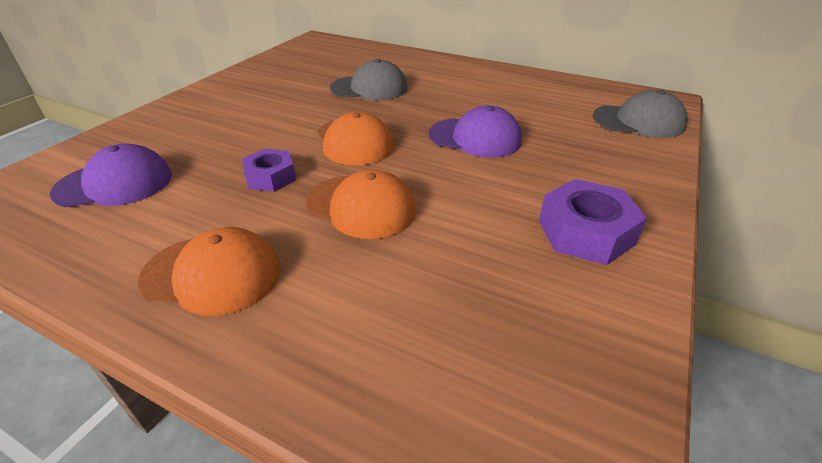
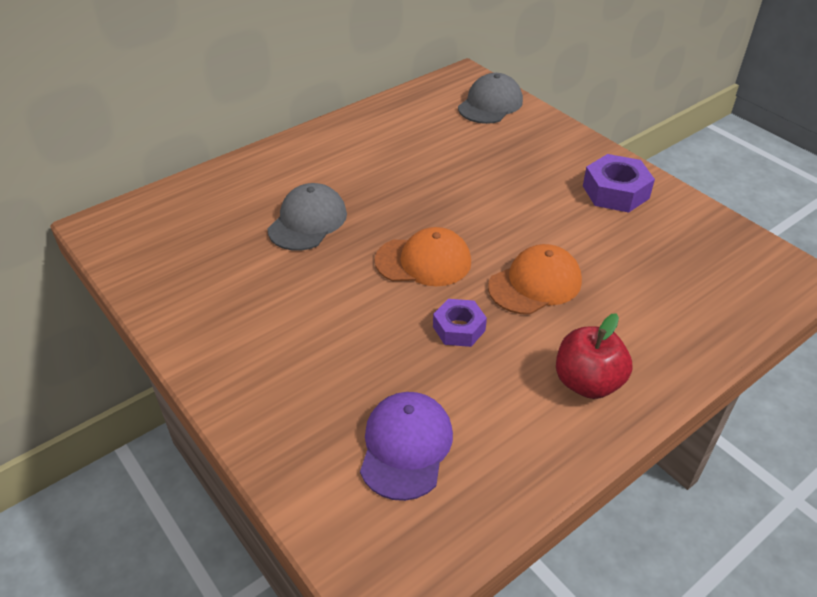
camera: 65 degrees left, 5 degrees up
orange cap [138,227,280,316] -> red apple [556,313,633,399]
purple cap [429,106,522,158] -> none

